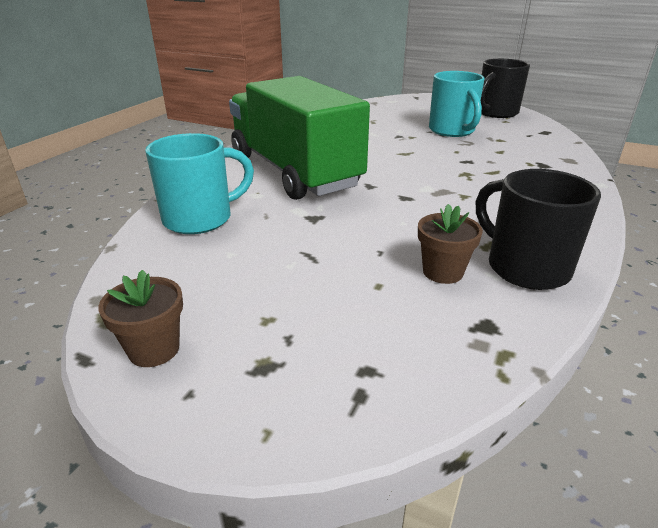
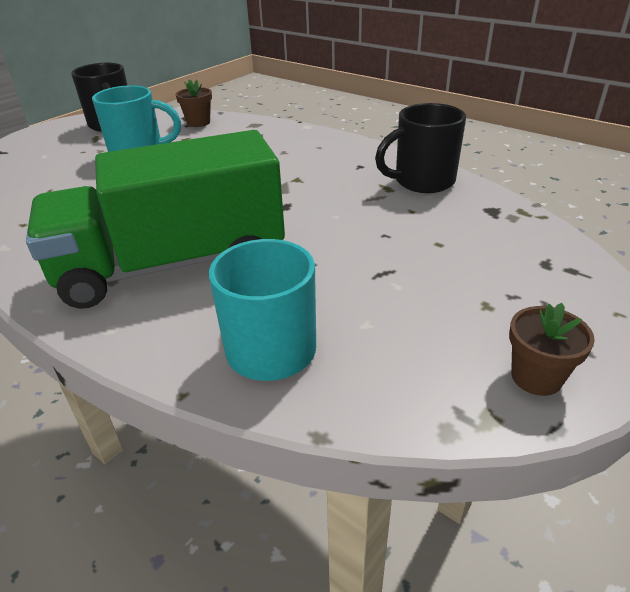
camera: 75 degrees left, 5 degrees up
brown flower pot [418,204,483,284] -> brown flower pot moved to [175,79,212,127]

